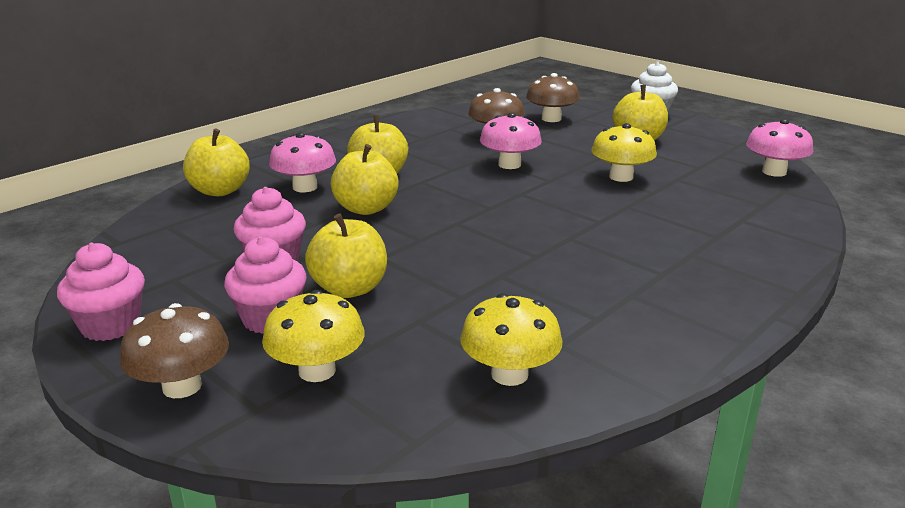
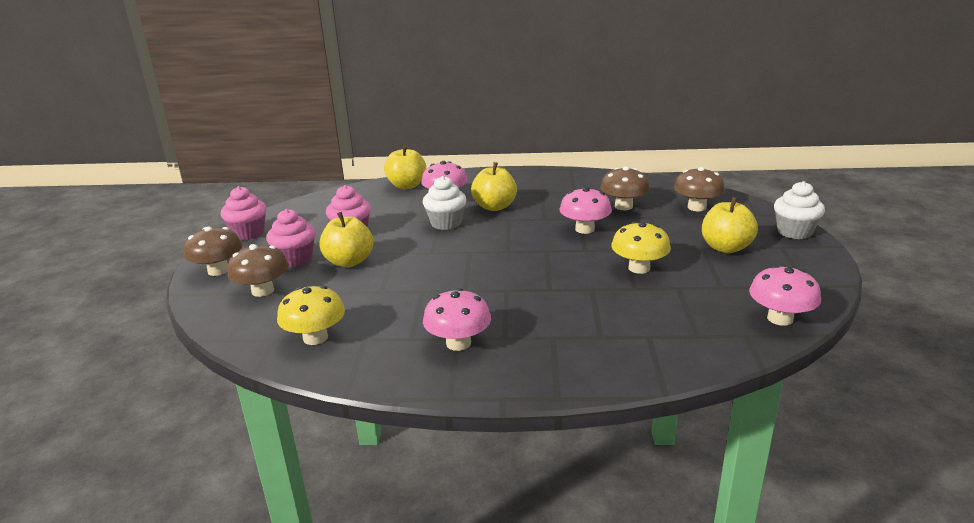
camera: 50 degrees right, 0 degrees up
yellow mushroom [262,290,365,382] -> brown mushroom [227,244,289,297]
yellow apple [331,144,399,215] -> white cupcake [423,176,467,230]
none -> pink mushroom [423,288,491,351]

